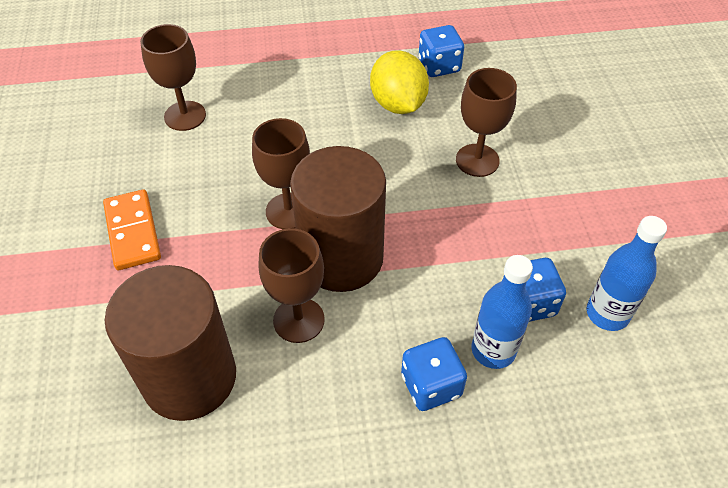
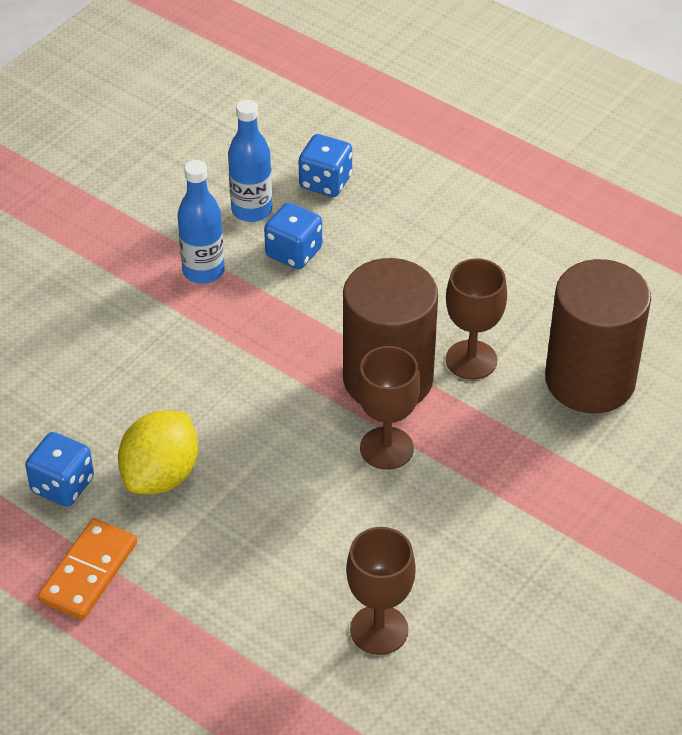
camera: 135 degrees left, 5 degrees down
orange domino [103,189,161,270] -> orange domino moved to [38,519,137,620]
blue dice [401,337,467,411] -> blue dice moved to [299,134,352,197]
brown goblet [456,68,517,177] -> none
blue bottle [472,255,533,369] -> blue bottle moved to [177,160,225,284]

